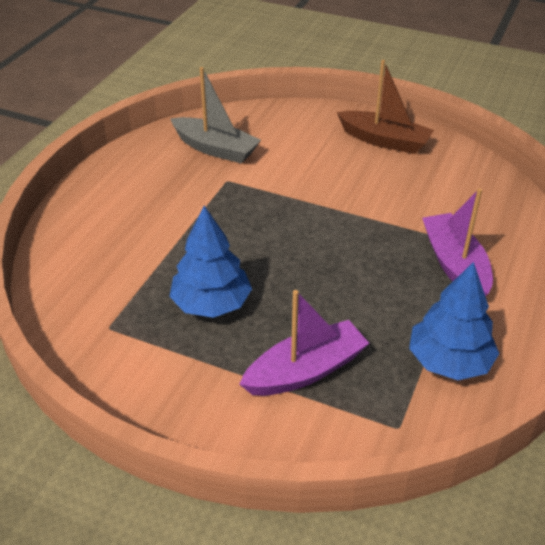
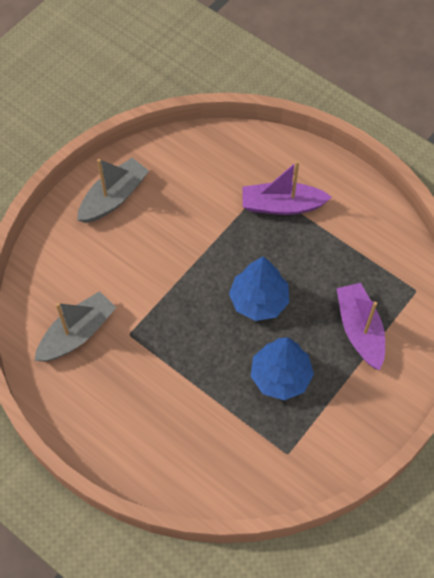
camera: 75 degrees left, 20 degrees up
brown boat [337,60,434,154] -> grey boat [77,158,149,223]
blue tree [409,262,500,380] -> blue tree moved to [229,256,289,321]

